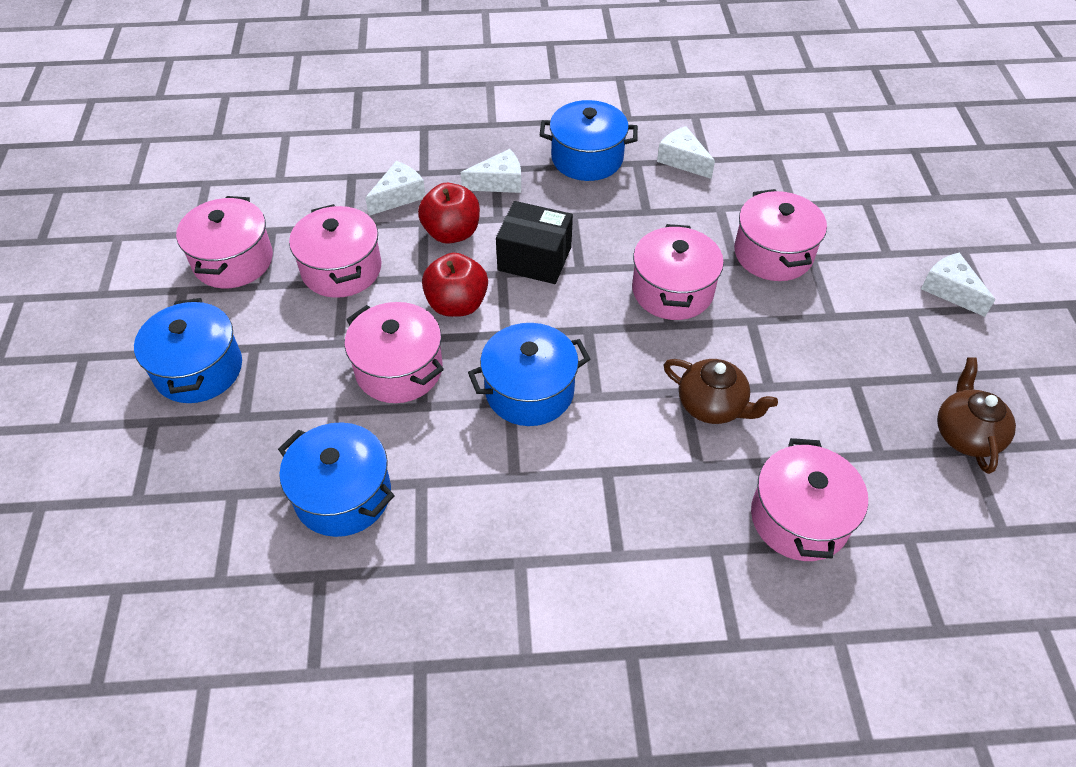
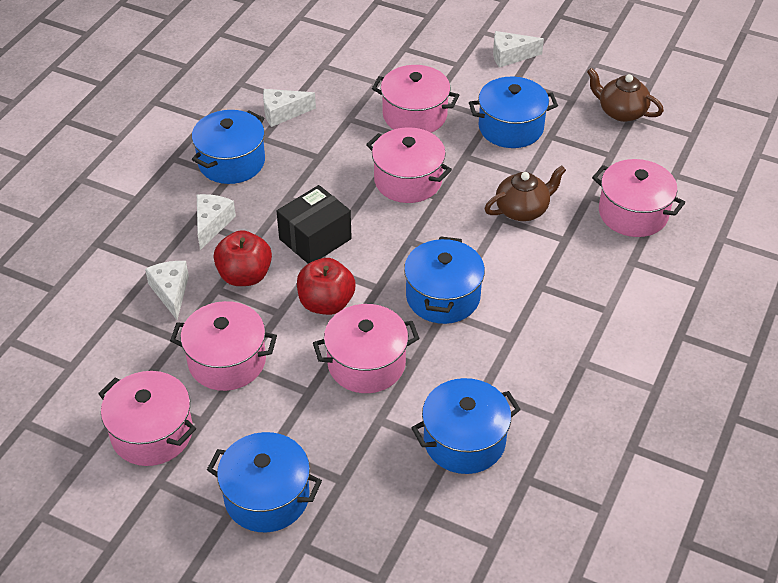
camera: 60 degrees left, 5 degrees down
none -> blue pot [469,76,558,148]

